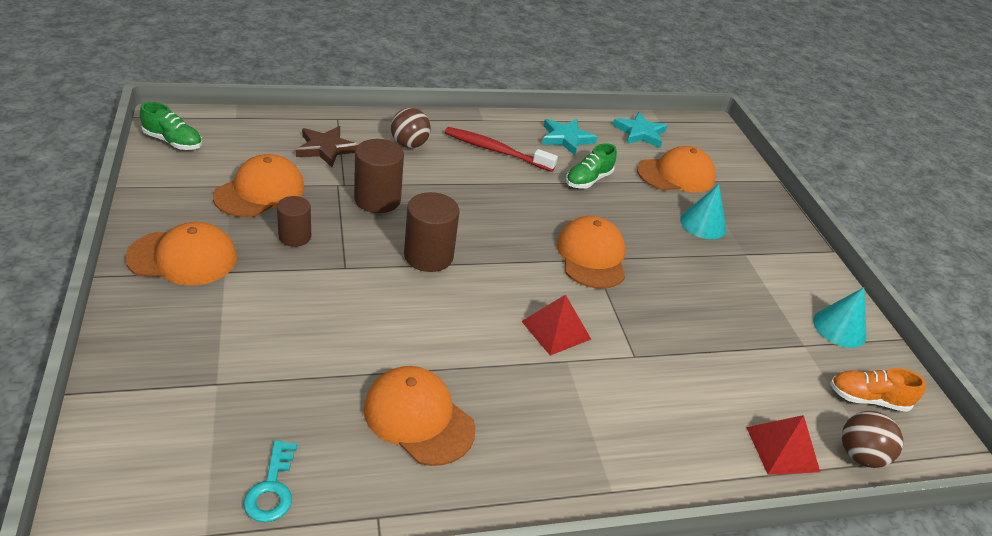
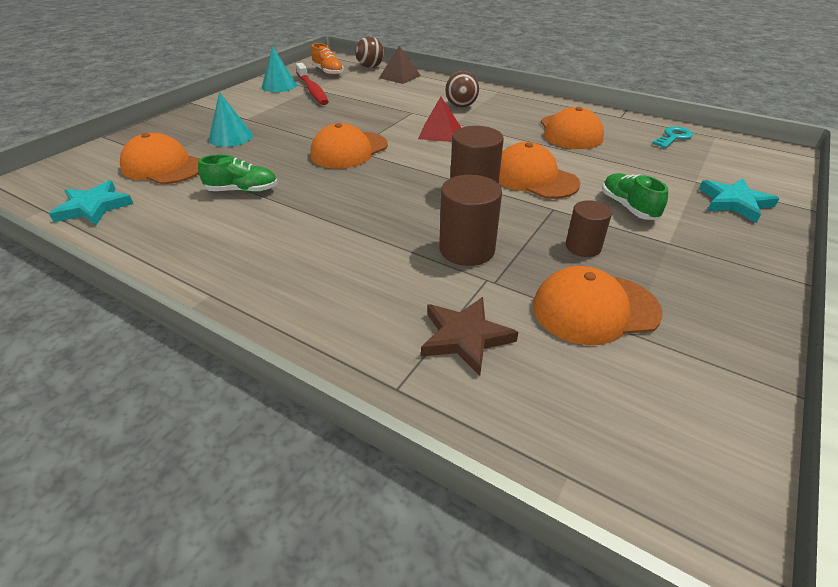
camera: 130 degrees left, 0 degrees up
orange cap [125,222,237,285] -> orange cap moved to [499,142,580,199]
green shoe [140,102,202,150] -> green shoe moved to [602,173,668,220]
brown ball [391,108,431,148] -> brown ball moved to [445,71,479,108]
red toothbrush [444,127,558,172] -> red toothbrush moved to [296,63,329,105]
turquoise star [542,119,597,155] -> turquoise star moved to [699,178,779,223]
red pyramid [746,415,820,475] -> brown pyramid [379,46,421,84]

